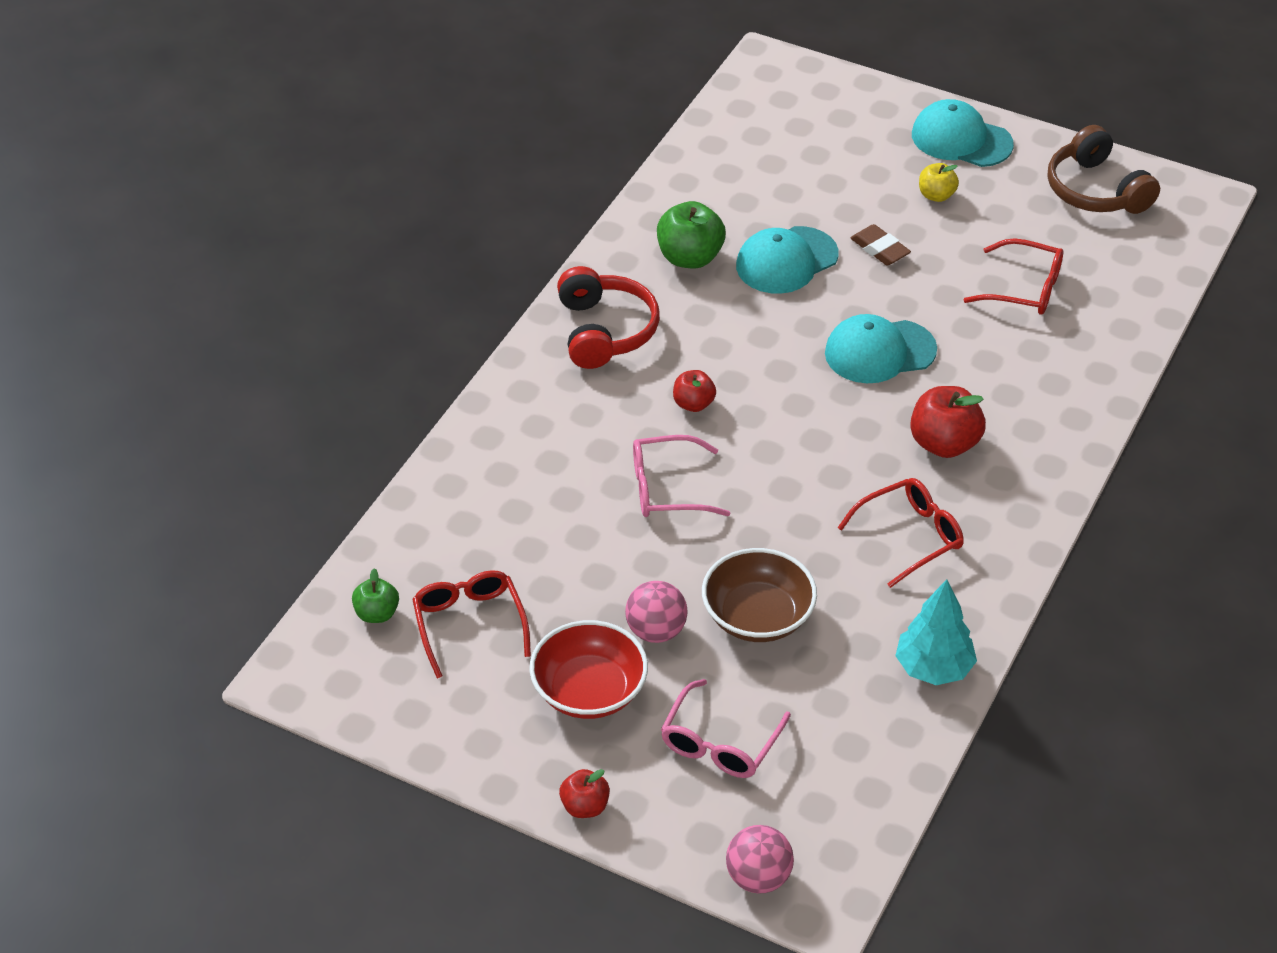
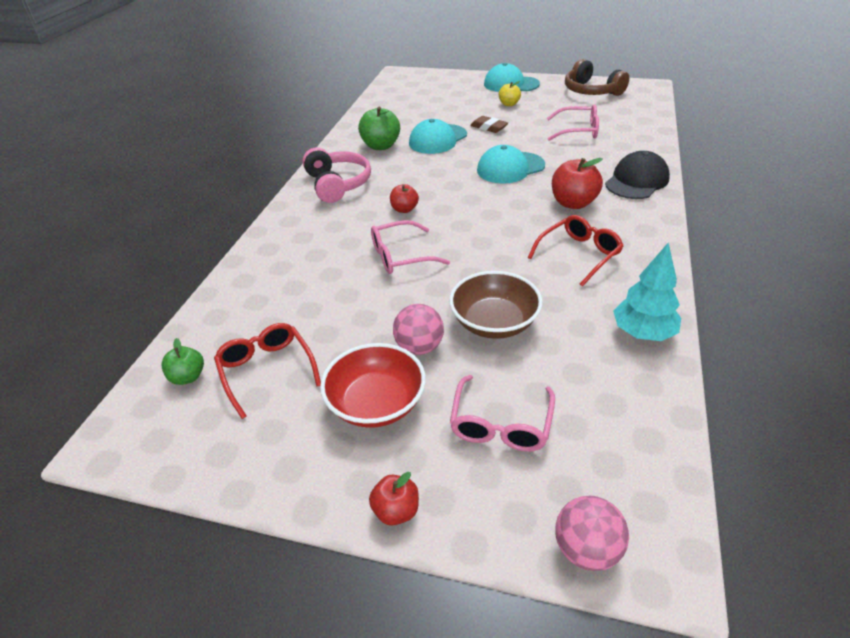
camera: 10 degrees left, 5 degrees down
red headphones [557,266,660,369] -> pink headphones [302,147,371,203]
red glasses [963,238,1063,315] -> pink glasses [547,104,599,141]
none -> black cap [605,151,670,199]

